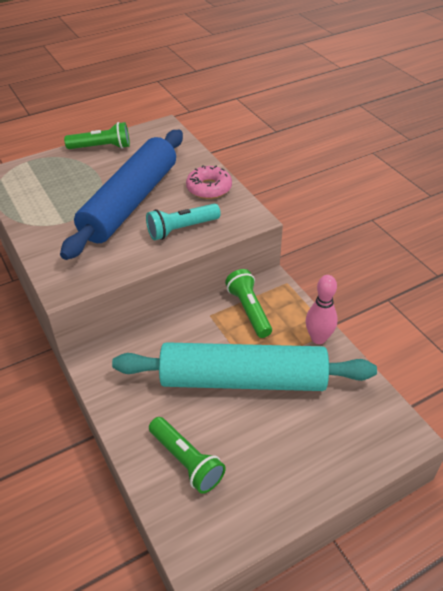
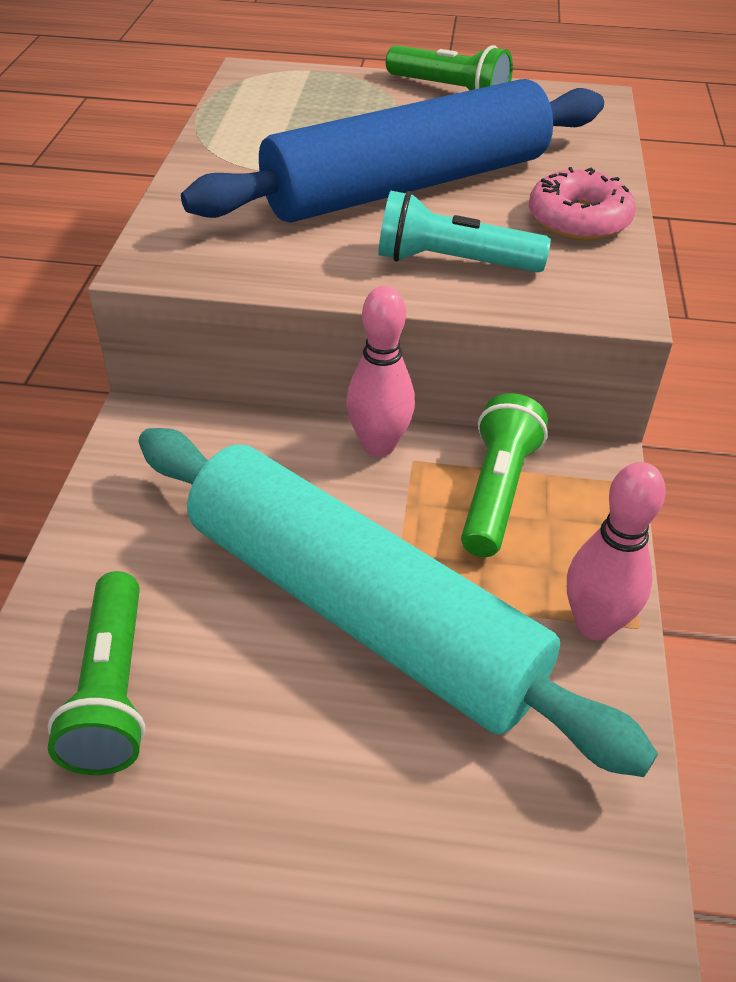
camera: 35 degrees right, 0 degrees up
none -> pink bowling pin [346,286,415,457]

